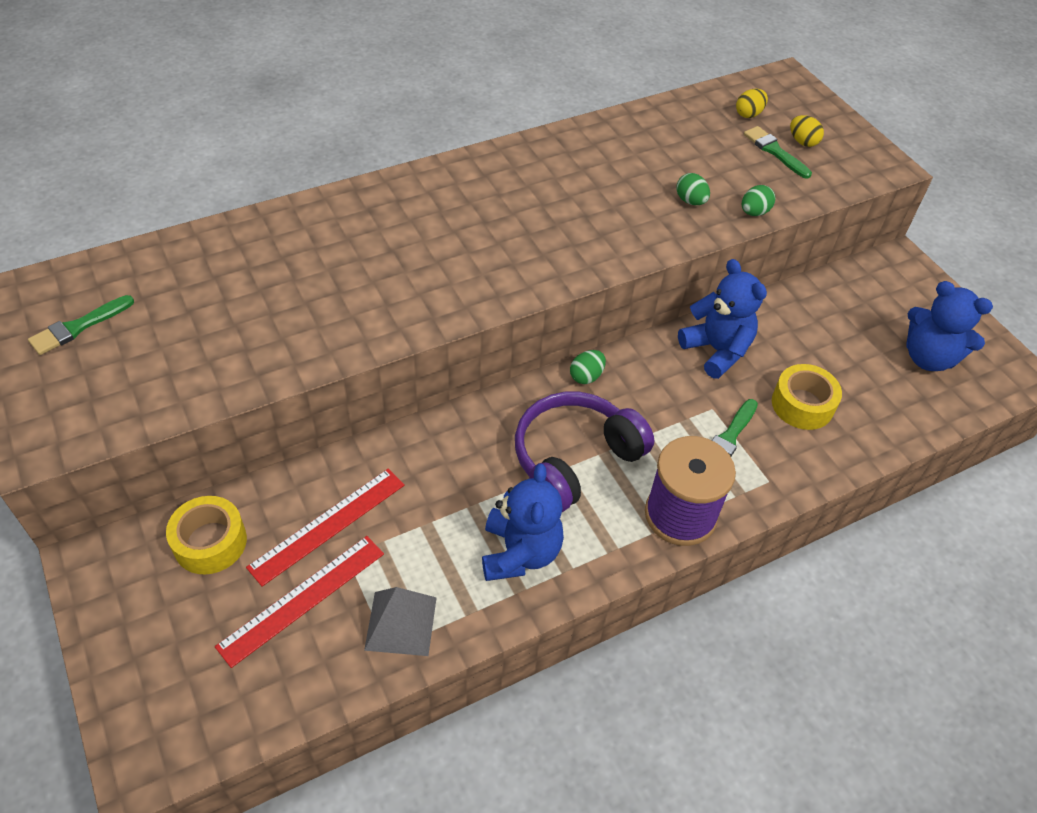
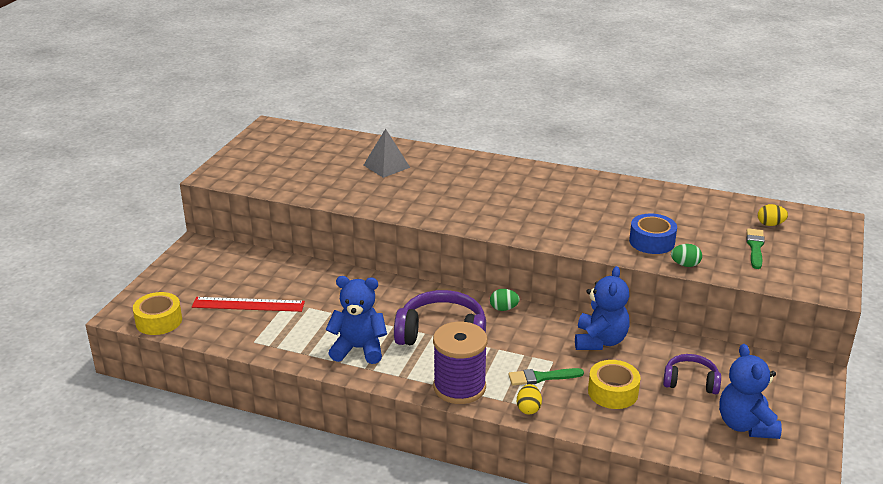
camera: 50 degrees right, 20 degrees down
green brush [28,295,134,355] -> none
yellow tape [166,496,247,574] -> yellow tape moved to [133,292,182,335]
red ruler [246,468,405,587] -> none
grey pyramid [364,587,437,656] -> grey pyramid moved to [364,129,410,178]
blue teddy bear [482,464,564,581] -> blue teddy bear turned 135 degrees counterclockwise [326,276,387,364]
green egg [676,173,710,205] -> blue tape [629,214,677,254]
yellow egg [790,115,824,147] -> yellow egg moved to [517,384,542,414]
none -> purple headphones [663,354,721,394]

